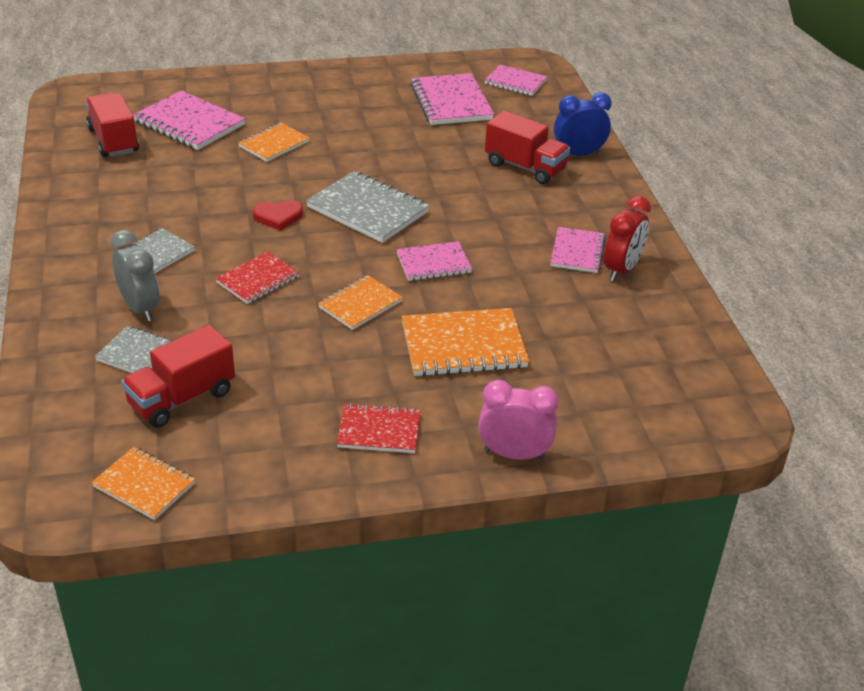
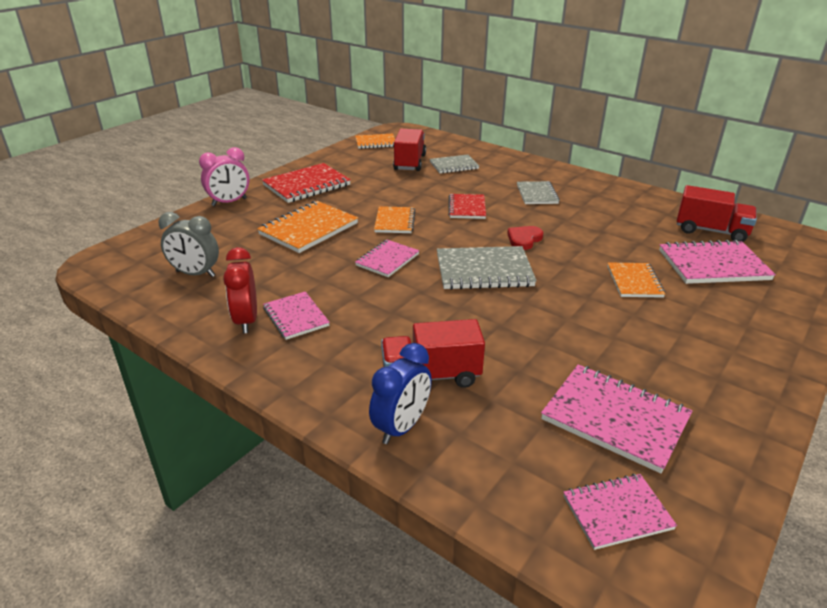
camera: 140 degrees right, 5 degrees down
grey clock [110,230,160,321] -> grey clock moved to [158,212,219,277]
red notebook [337,403,420,453] -> red notebook [262,163,351,203], size x1.60

